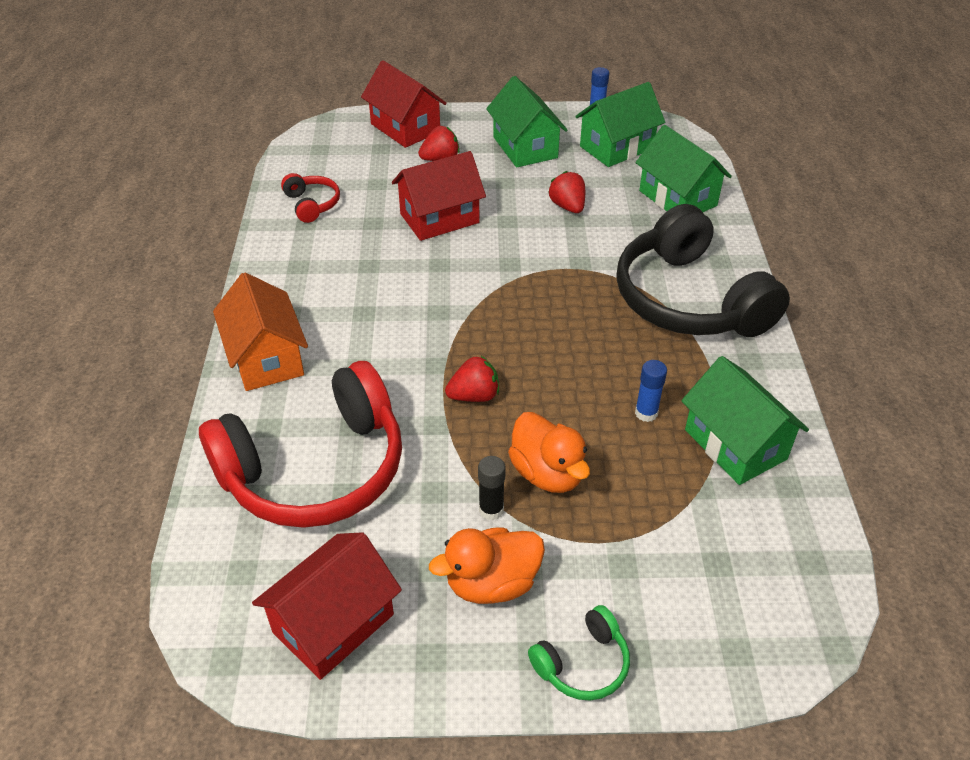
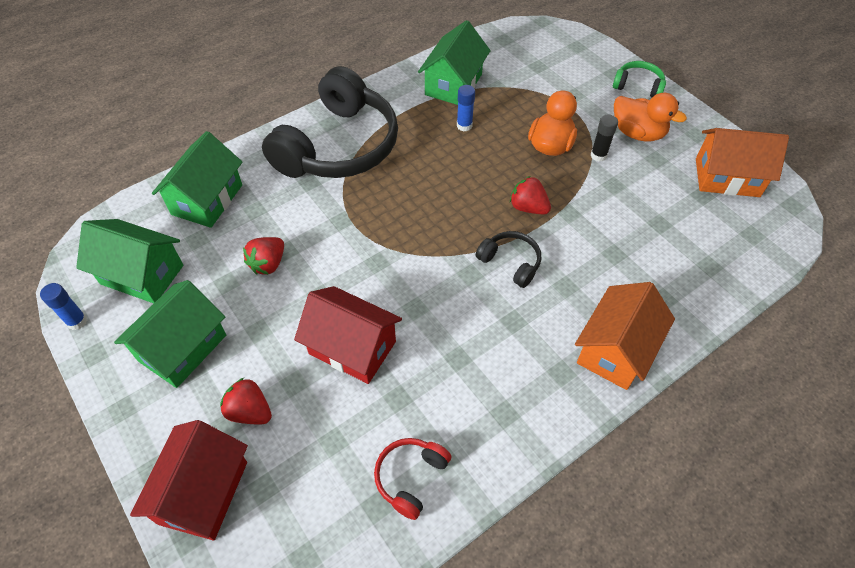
camera: 125 degrees left, 10 degrees up
red headphones [199,361,402,528] -> none
red house [252,532,402,680] -> orange house [696,128,789,197]
none -> black headphones [476,231,541,288]

